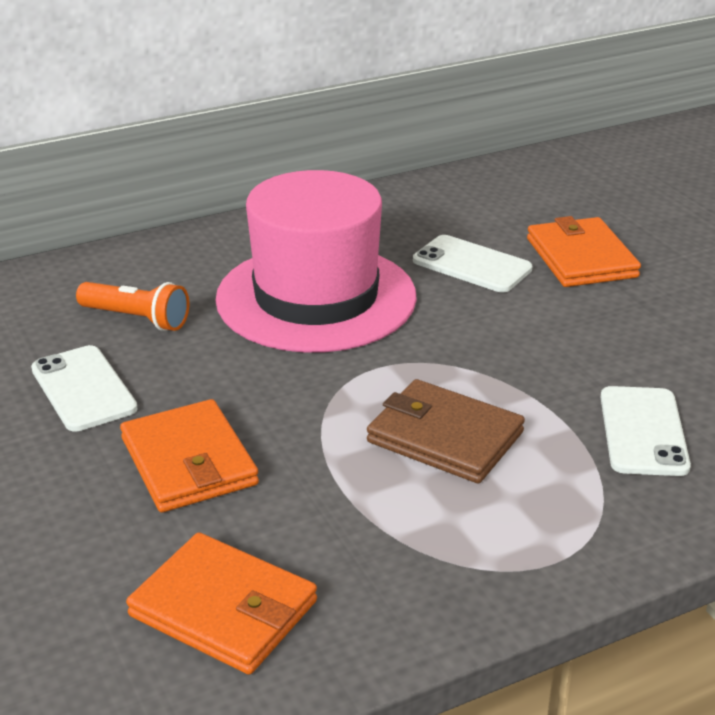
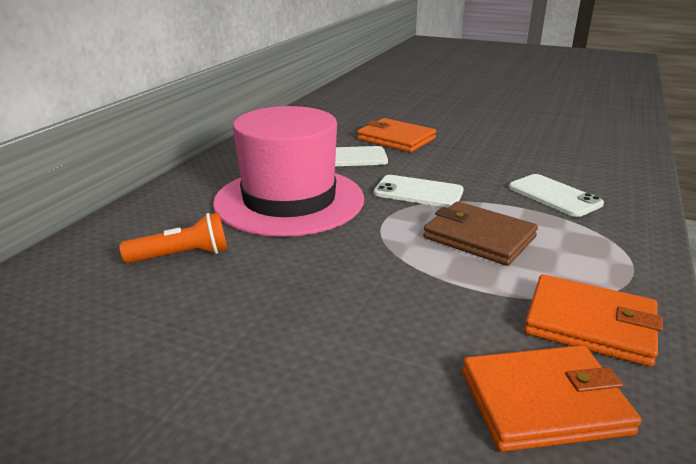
camera: 40 degrees left, 5 degrees down
white phone [31,345,138,432] -> white phone moved to [374,175,464,208]
orange wallet [120,399,259,513] -> orange wallet moved to [524,274,663,367]
brown wallet [367,379,525,483] -> brown wallet turned 45 degrees clockwise [423,201,538,266]

